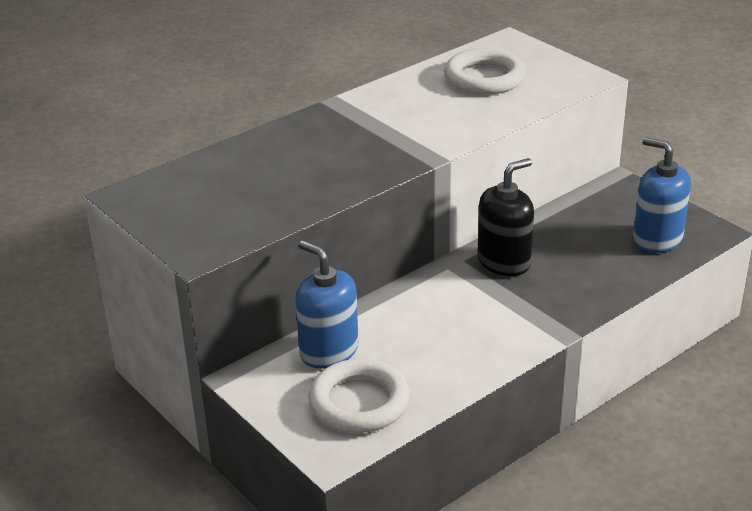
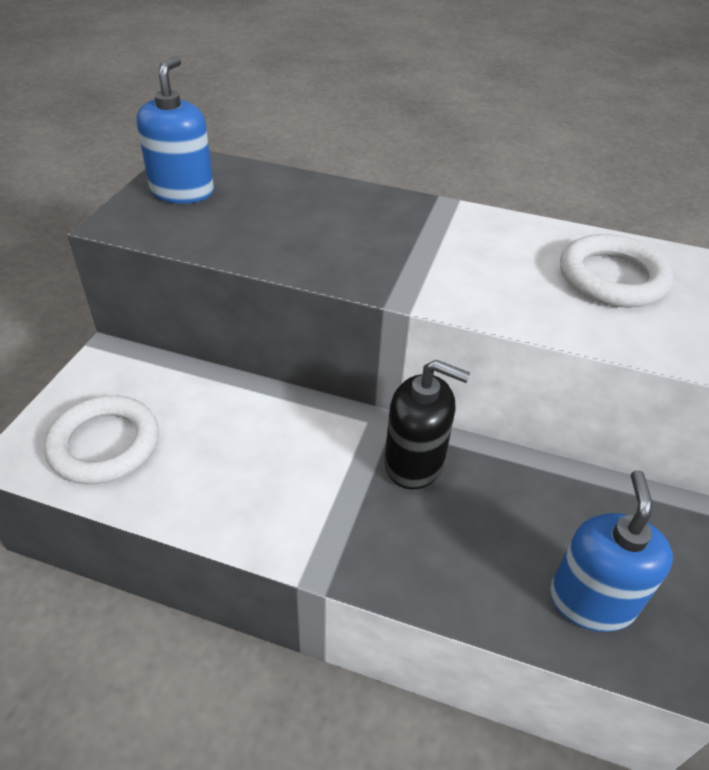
camera: 55 degrees right, 10 degrees up
blue soap dispenser [295,240,358,368] -> blue soap dispenser moved to [137,56,214,204]

